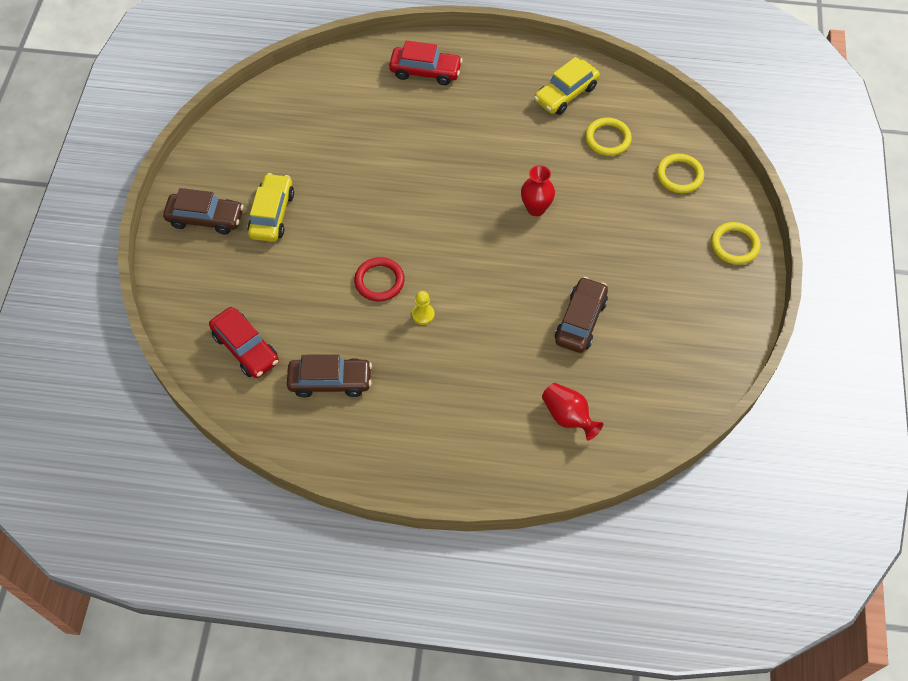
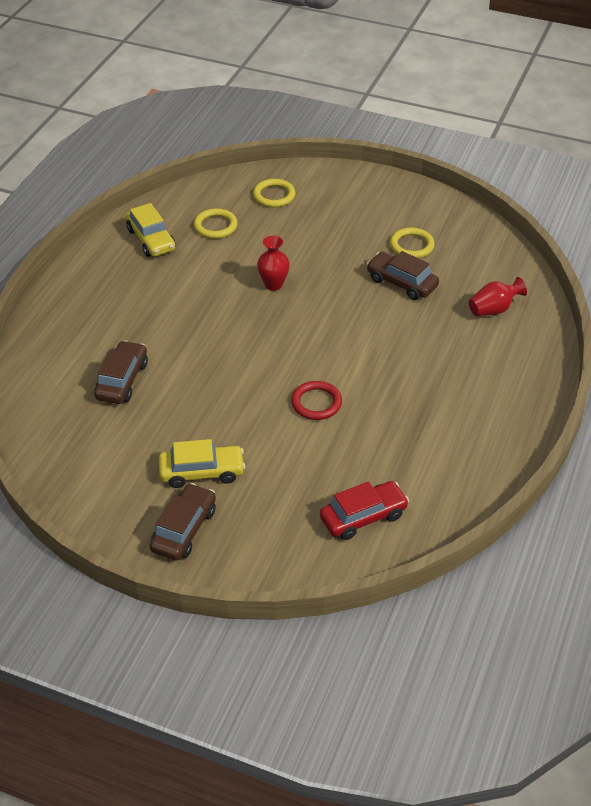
camera: 75 degrees left, 15 degrees down
yellow car [248,173,294,242] -> yellow car turned 150 degrees clockwise [159,439,245,488]
brown car [287,354,372,397] -> brown car moved to [94,340,148,404]
red car [389,41,463,85] -> none
yellow pawn [412,291,435,325] -> none
yellow ring [711,222,761,265] -> yellow ring moved to [390,228,435,258]

